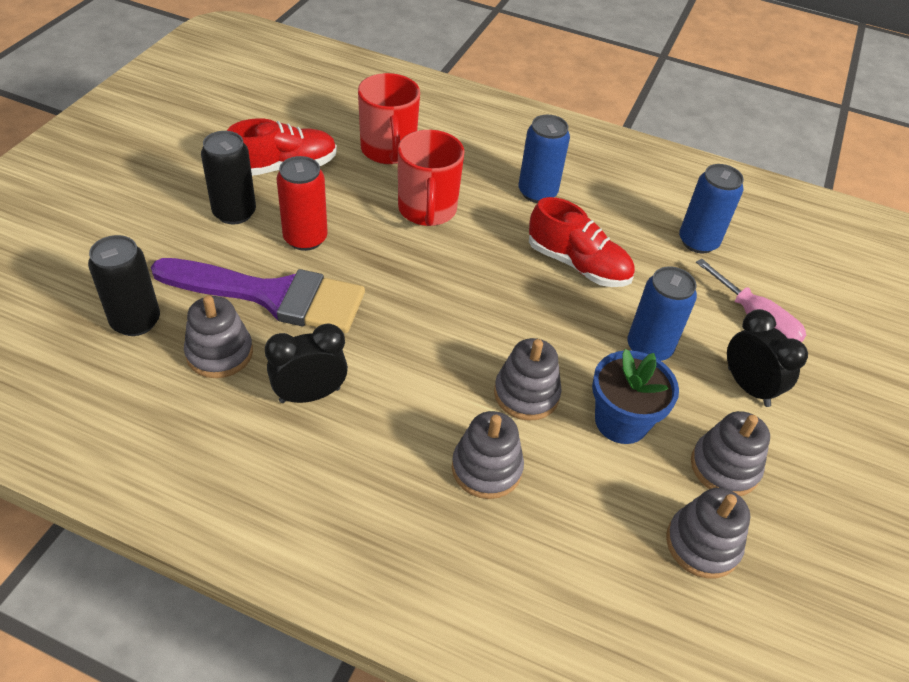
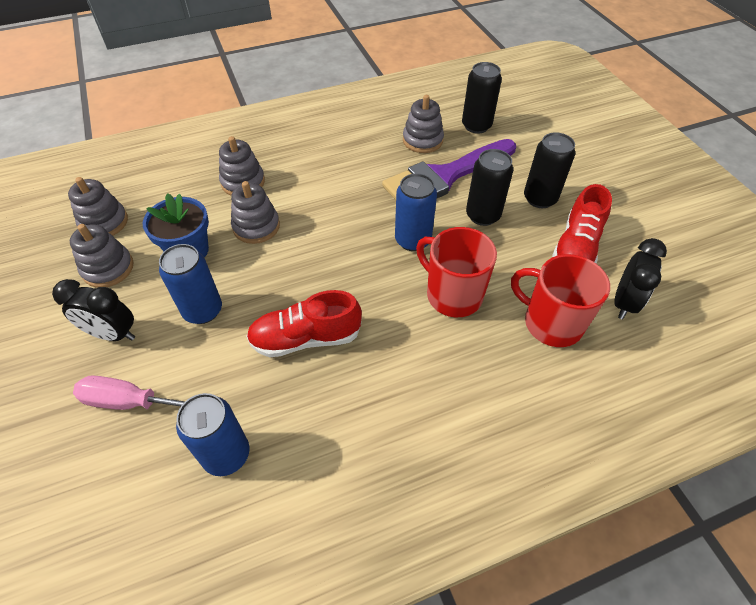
camera: 140 degrees right, 5 degrees up
black clock [265,324,348,403] -> black clock moved to [615,238,667,319]
red can [276,156,328,251] -> black can [466,149,513,226]
blue can [518,115,570,203] -> blue can moved to [395,173,437,251]

